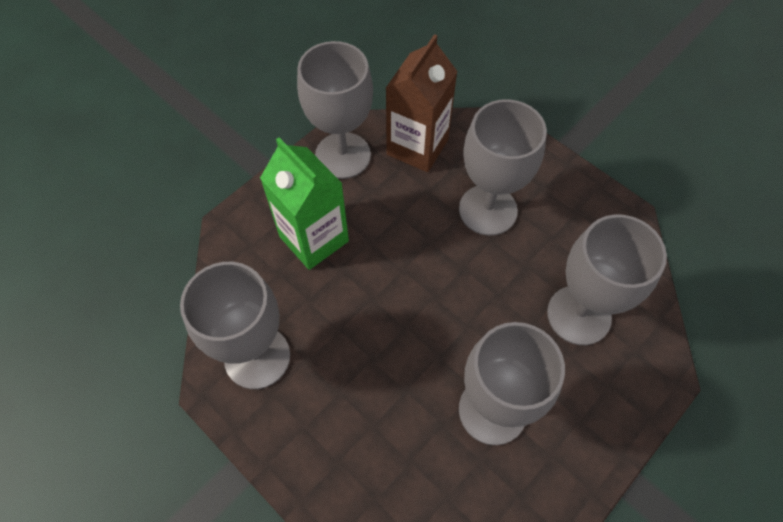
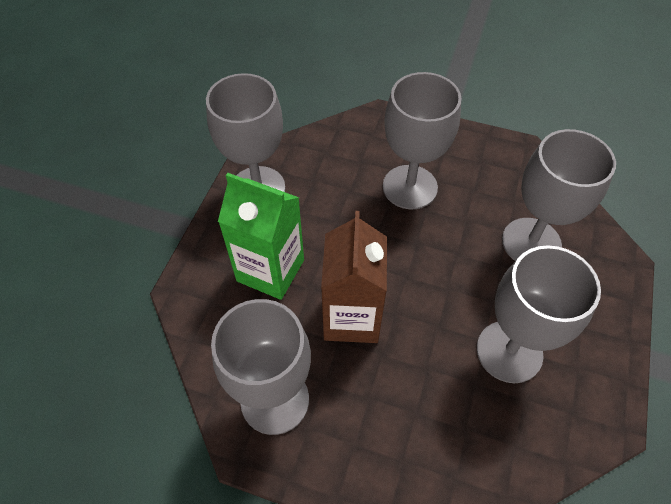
camera: 25 degrees left, 5 degrees down
brown carton [385,34,458,172] -> brown carton moved to [321,211,387,343]

